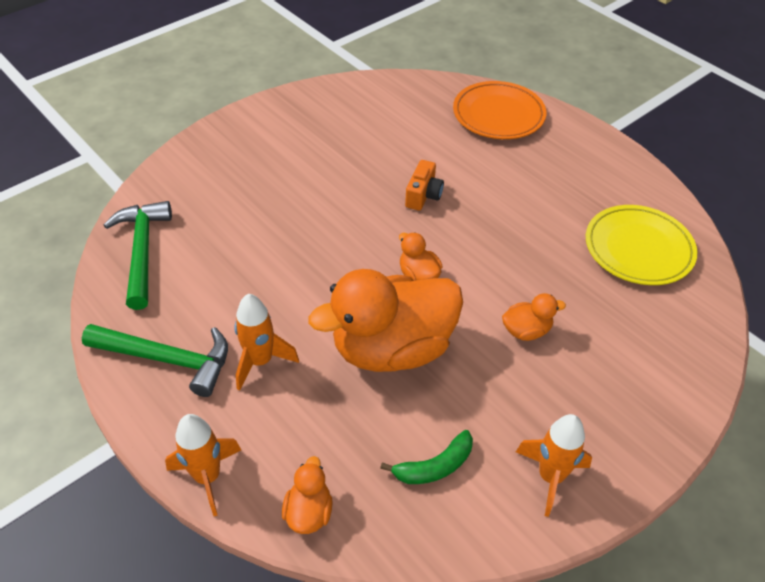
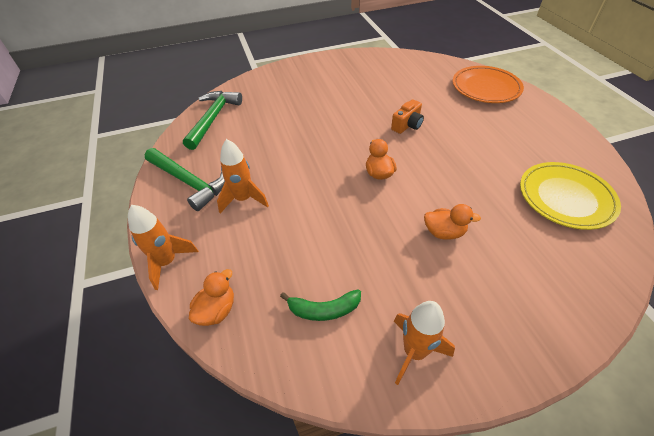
camera: 25 degrees right, 0 degrees up
orange duck [309,269,463,372] -> none

